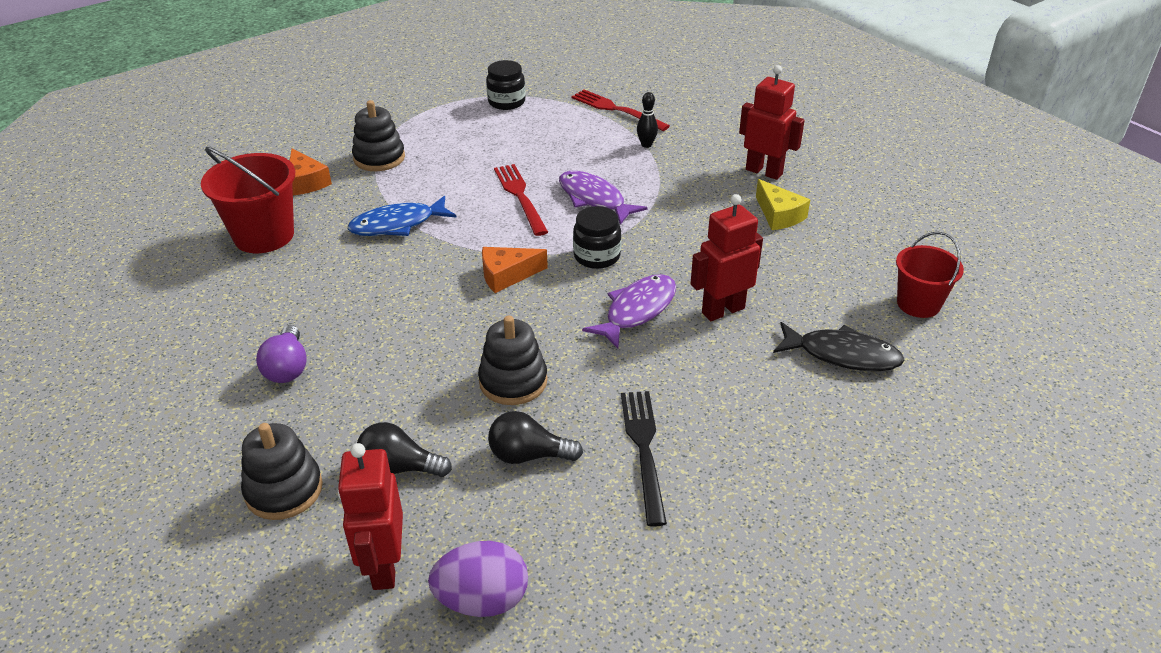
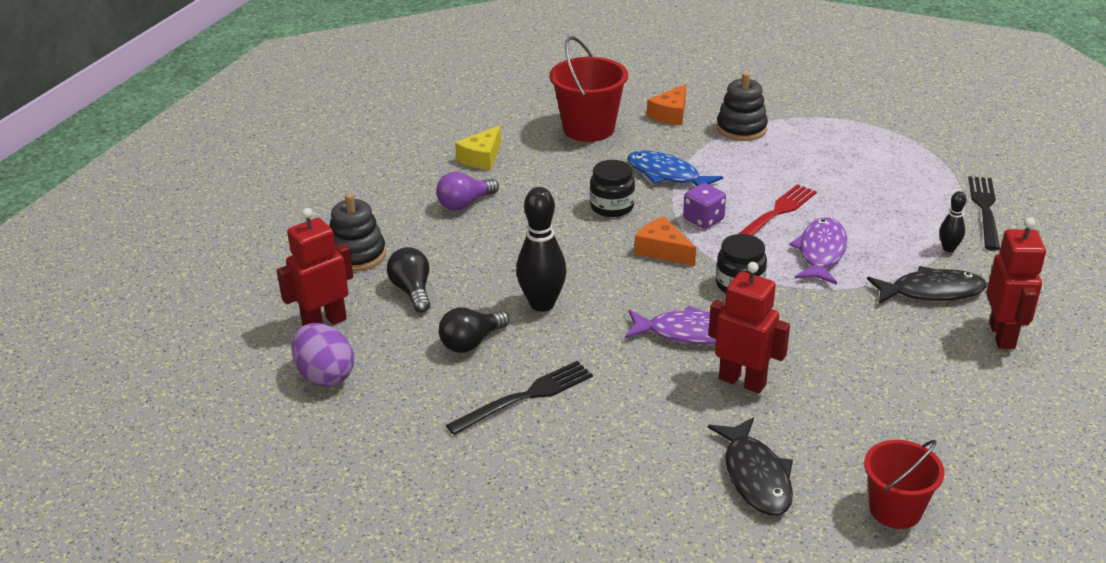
camera: 60 degrees right, 5 degrees down
black stacking toy [478,316,548,405] -> black bowling pin [516,187,567,312]
black jar [486,60,525,110] -> black jar moved to [590,160,635,217]
black light bulb [488,411,583,464] -> black light bulb turned 105 degrees counterclockwise [439,307,509,353]
red fork [571,90,670,131] -> black fork [968,176,1000,251]
yellow cheese [756,179,810,230] -> yellow cheese moved to [455,125,501,170]
none -> purple dice [683,183,726,229]
none -> black fish [867,266,987,304]

